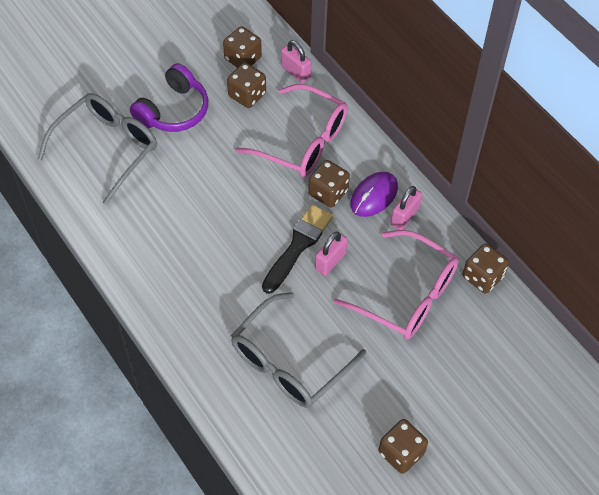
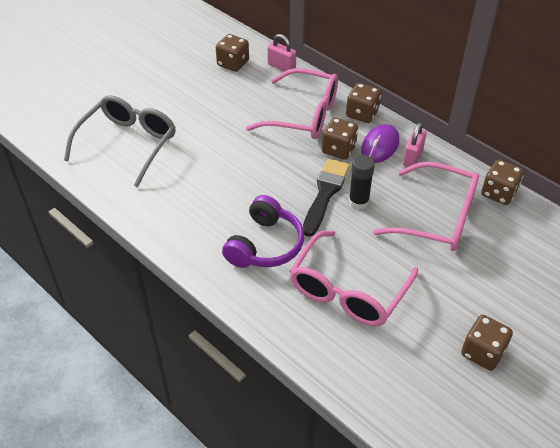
camera: 10 degrees left, 10 degrees down
purple headphones [130,63,208,132] -> purple headphones moved to [222,195,304,268]
brown dice [227,63,266,108] -> brown dice moved to [346,83,381,123]
grey glasses [231,292,366,408] -> pink glasses [289,231,418,326]
pink padlock [315,232,348,276] -> black glue stick [349,155,375,209]

